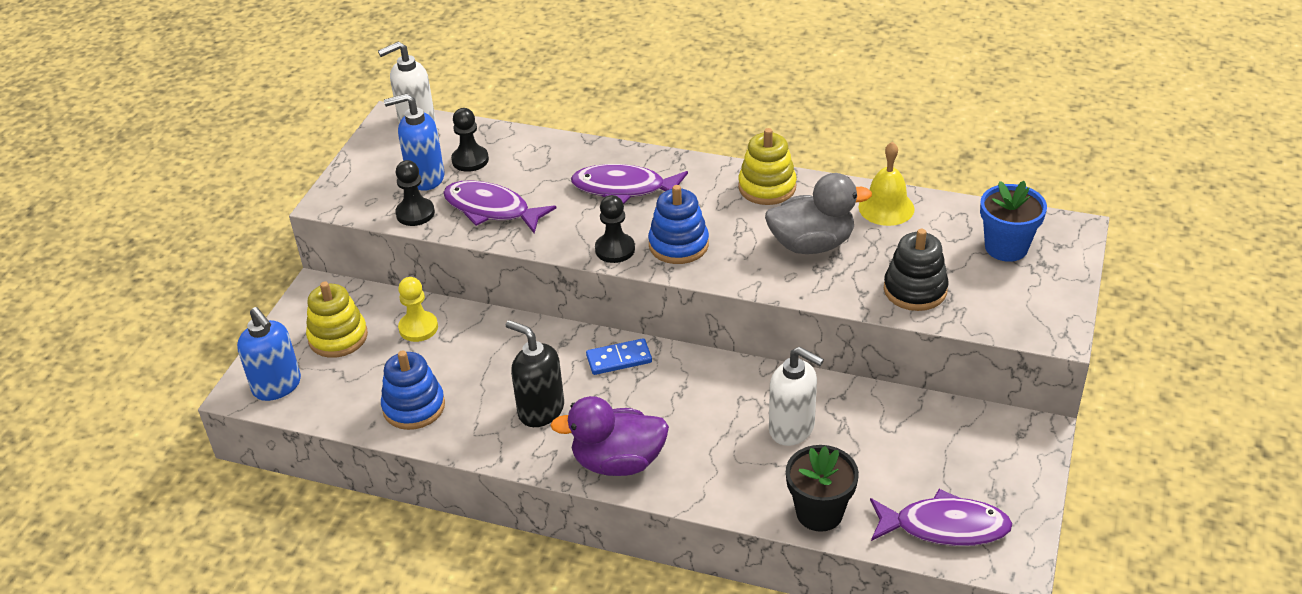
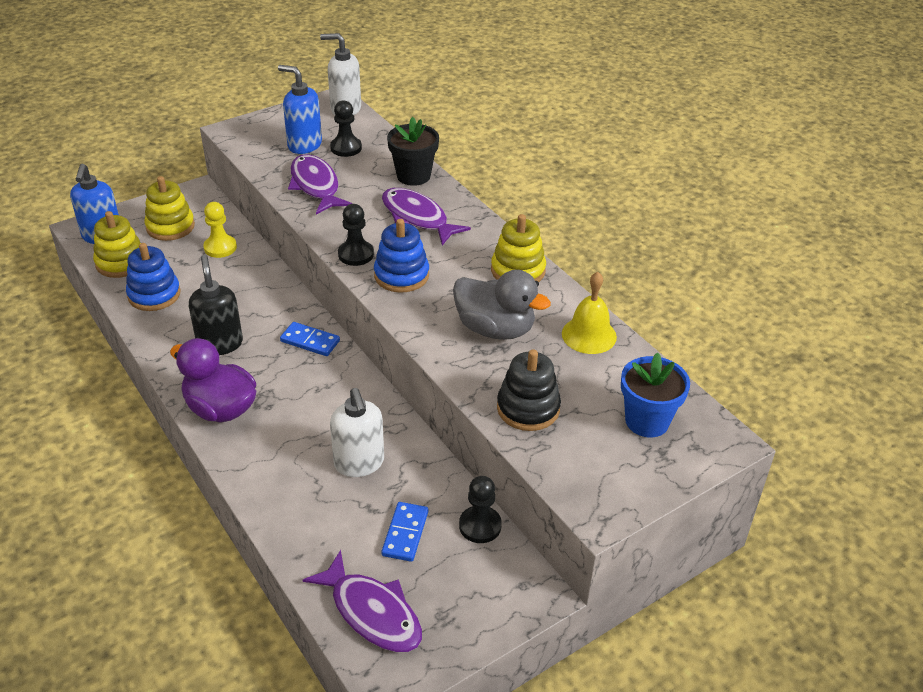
camera: 35 degrees right, 0 degrees up
black pawn [395,160,435,226] -> black pawn moved to [459,476,502,543]
black flower pot [786,445,859,532] -> black flower pot moved to [387,117,439,186]
none -> yellow stacking toy [93,211,140,278]
none -> blue domino [381,502,428,562]

